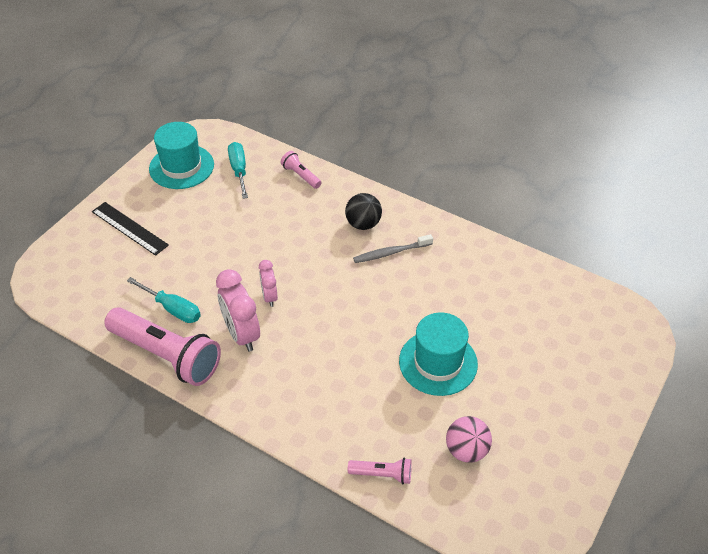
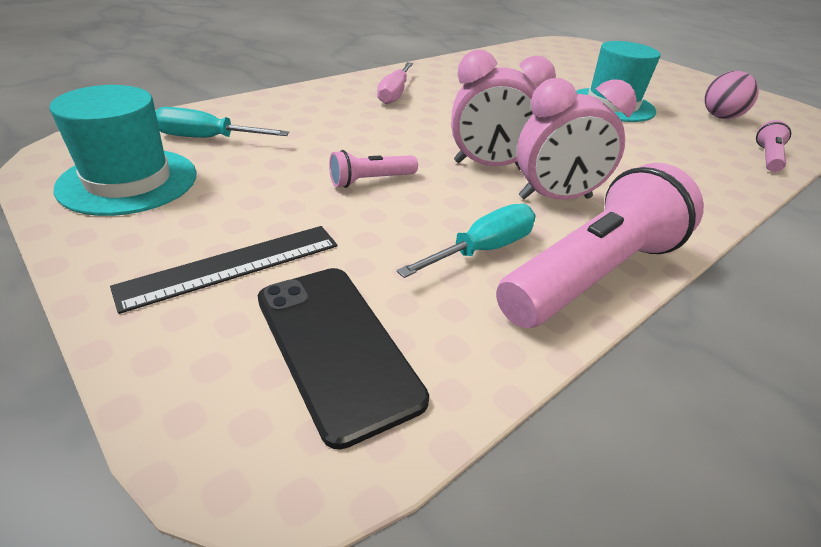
camera: 75 degrees left, 10 degrees down
pink clock [259,260,278,307] -> pink clock [451,50,556,170], size x1.72
pink flashlight [281,151,322,189] -> pink flashlight moved to [329,150,418,188]
black ball [345,193,382,230] -> pink screwdriver [377,62,413,105]
grey toothbrush [353,234,433,263] -> none
none -> black phone [258,268,429,450]

